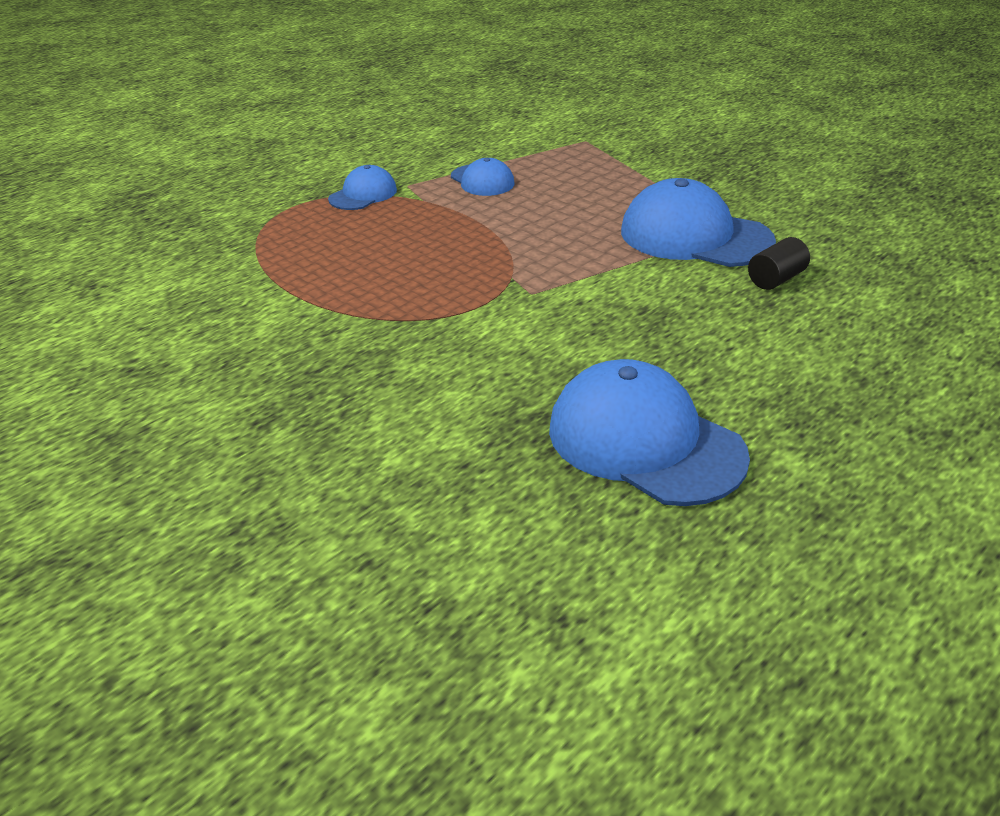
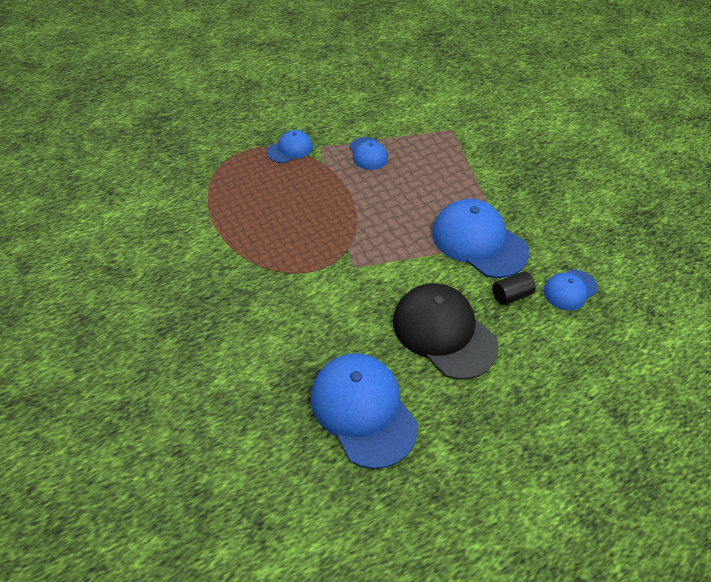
camera: 15 degrees right, 15 degrees up
none -> black cap [393,283,499,379]
none -> blue cap [544,269,598,311]

